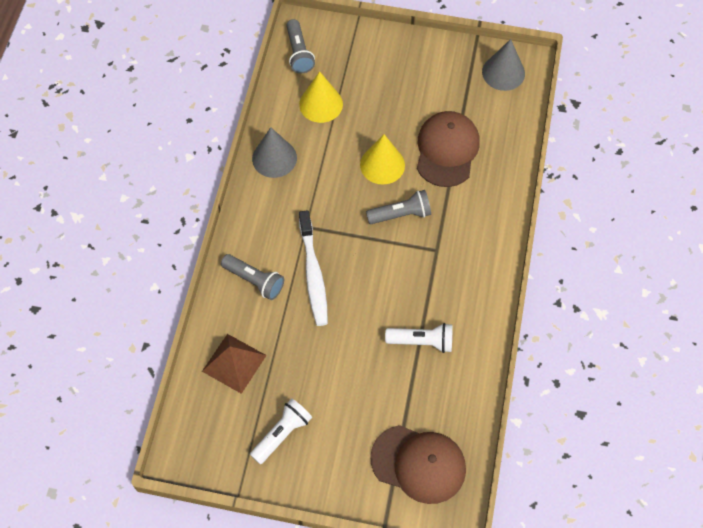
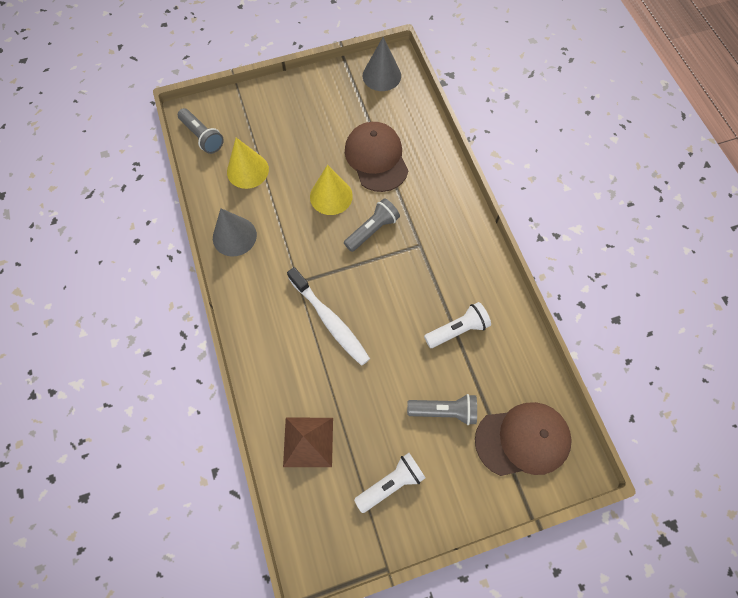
camera: 30 degrees left, 5 degrees up
grey flashlight [221,254,284,300] -> grey flashlight moved to [407,394,477,425]
white flashlight [250,398,312,464] -> white flashlight turned 45 degrees clockwise [354,453,426,513]

